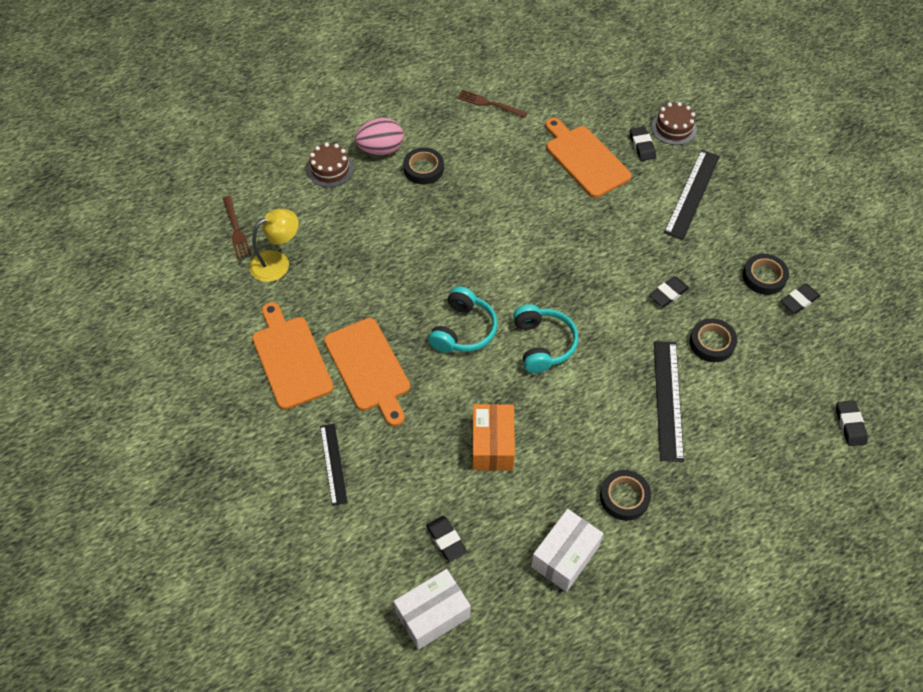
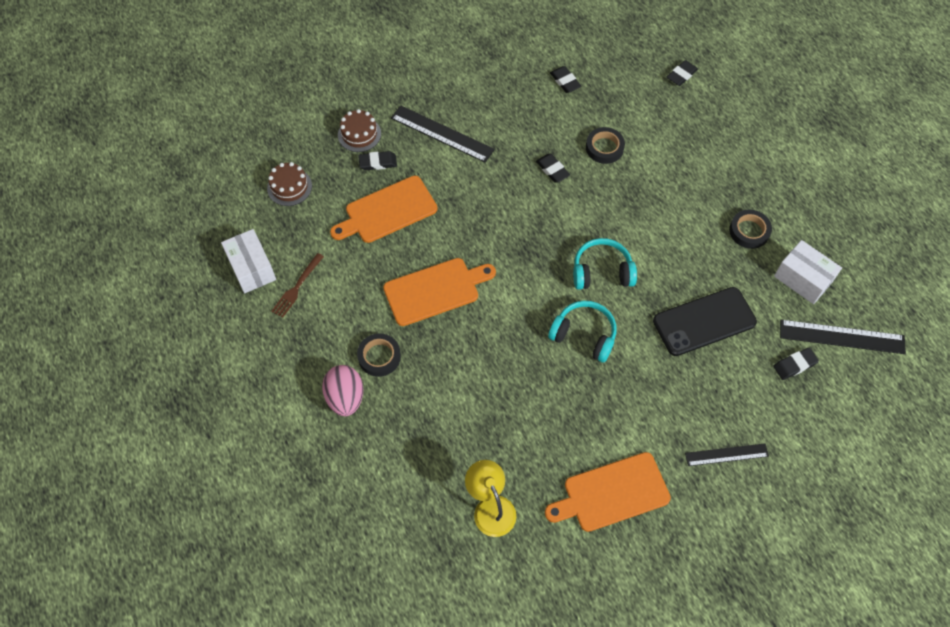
camera: 85 degrees left, 5 degrees up
brown fork [223,196,251,259] -> none
brown cake [307,143,354,187] -> brown cake moved to [267,162,312,206]
orange cutting board [324,318,410,426] -> orange cutting board moved to [383,258,496,326]
white box [394,569,471,650] -> white box moved to [221,229,276,293]
orange box [472,404,515,471] -> black phone [653,287,757,356]
black ruler [654,341,684,462] -> black ruler moved to [780,320,906,354]
black tape [742,254,789,295] -> none
black eraser [836,400,868,446] -> black eraser turned 45 degrees counterclockwise [667,60,698,86]

